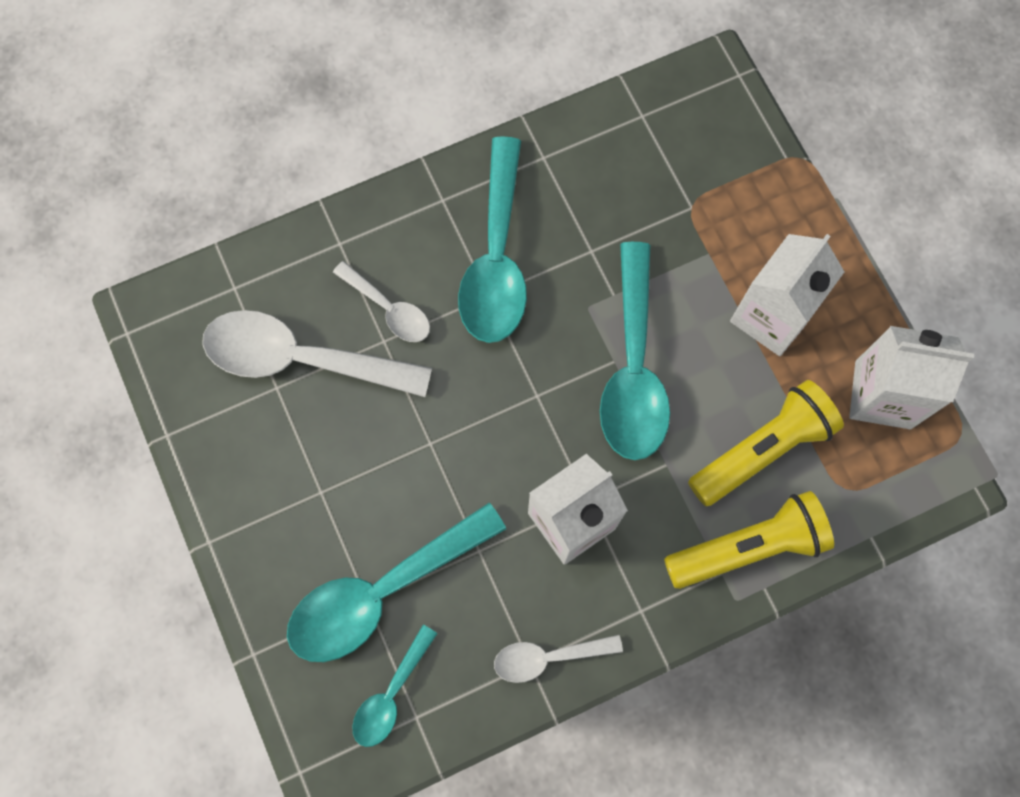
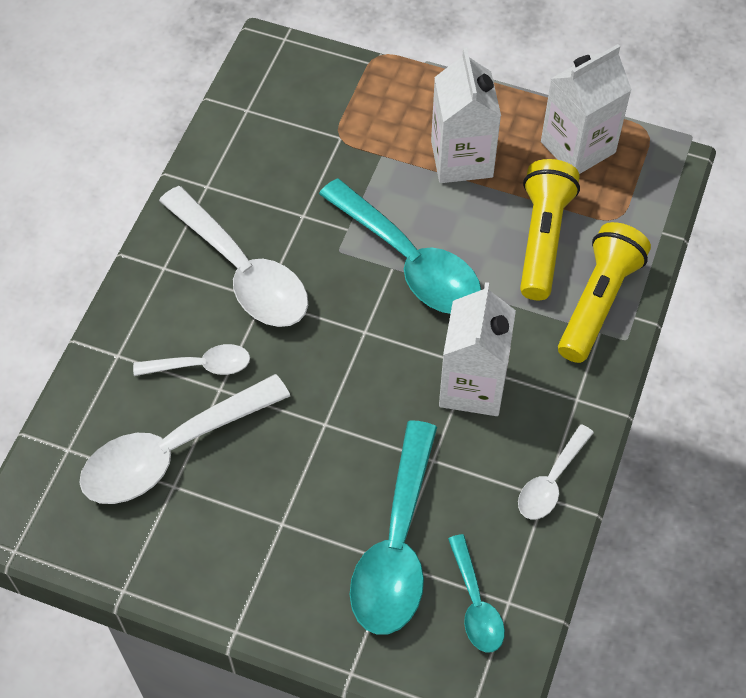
camera: 45 degrees left, 15 degrees down
turquoise spoon [458,136,527,343] -> white spoon [159,186,308,327]

